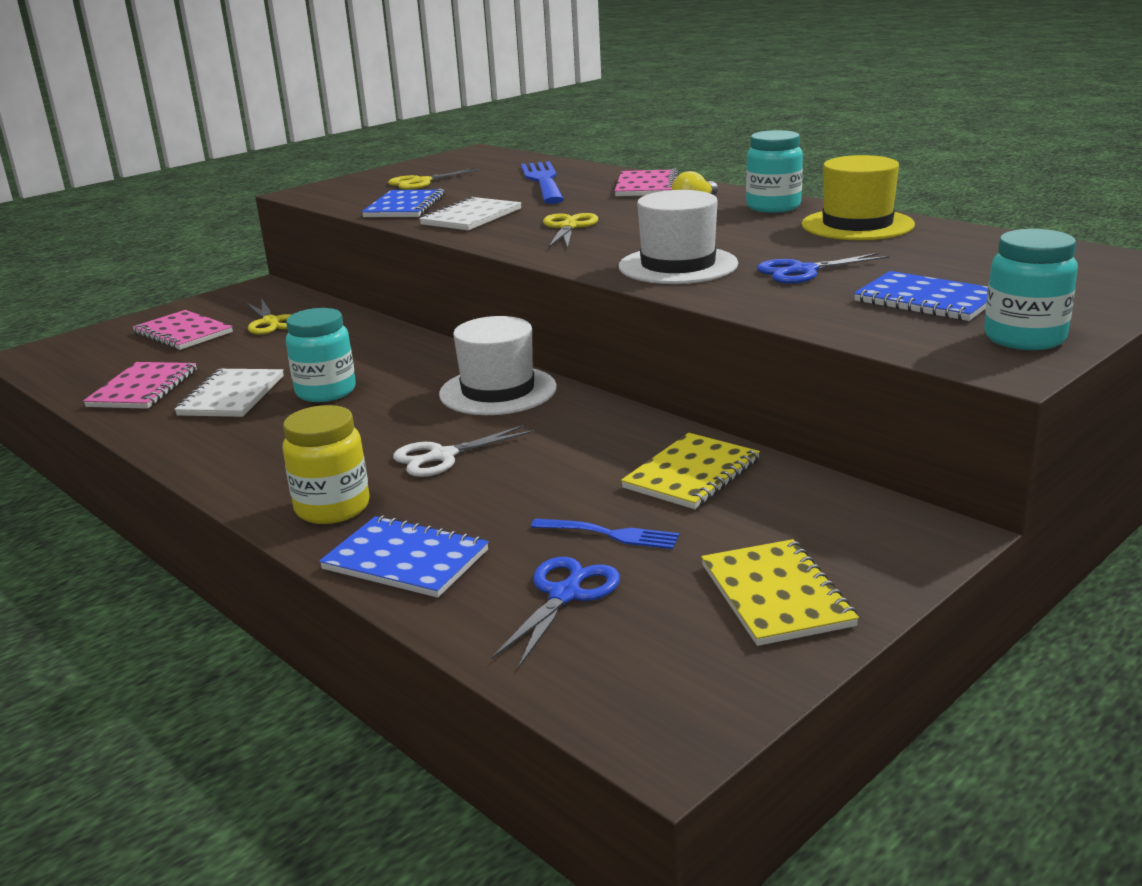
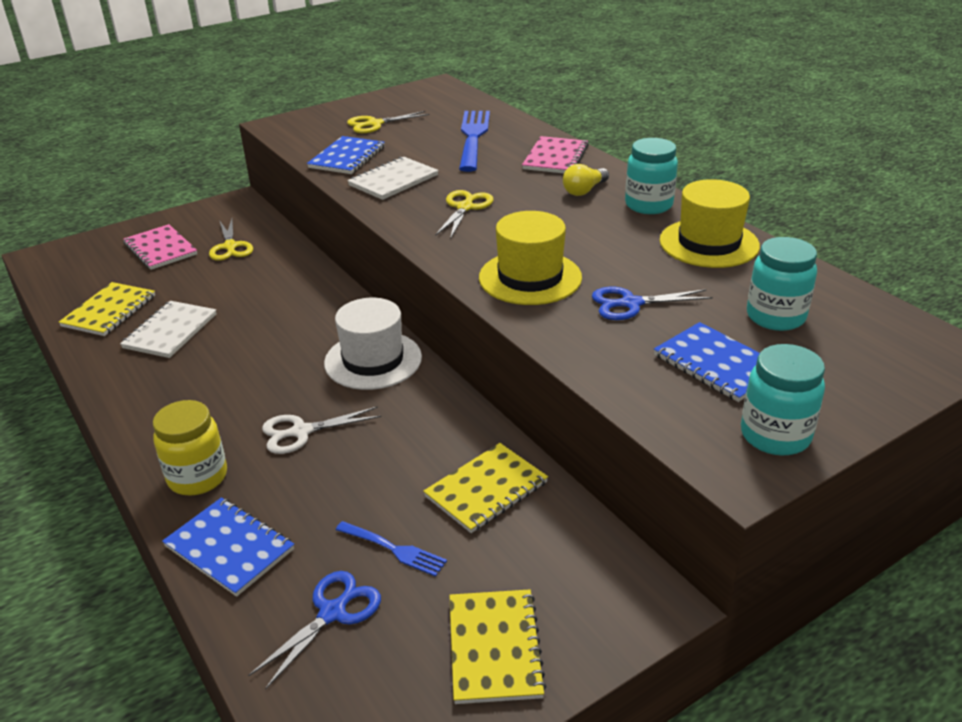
camera: 10 degrees right, 10 degrees up
pink notebook [83,362,197,409] -> yellow notebook [59,282,155,336]
turquoise jar [286,308,356,402] -> turquoise jar moved to [747,237,817,331]
white hat [619,190,738,284] -> yellow hat [479,211,582,305]

